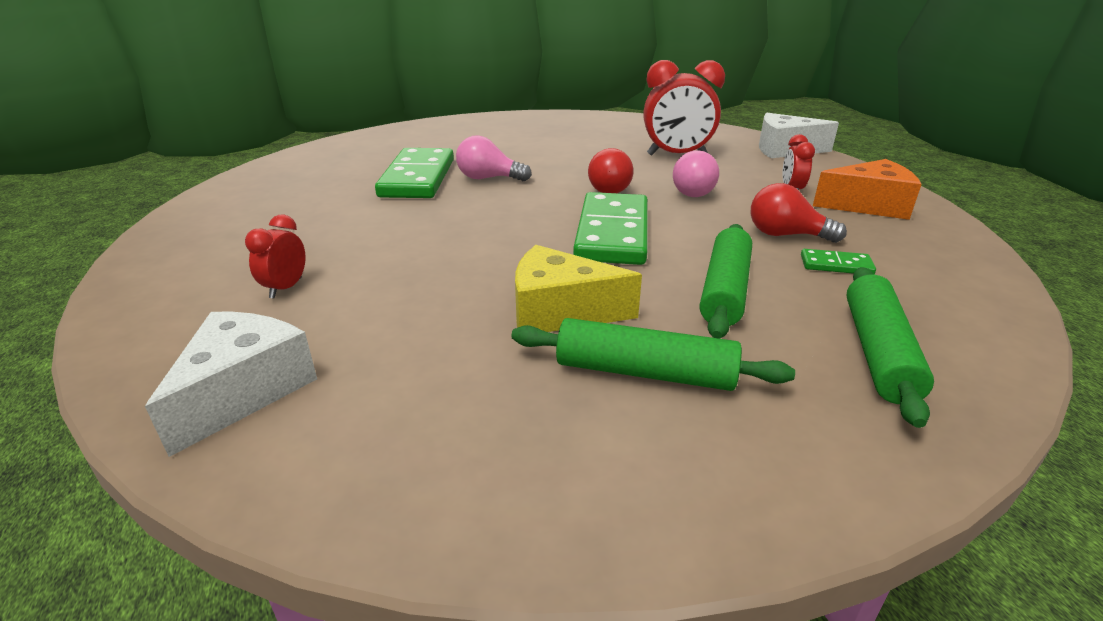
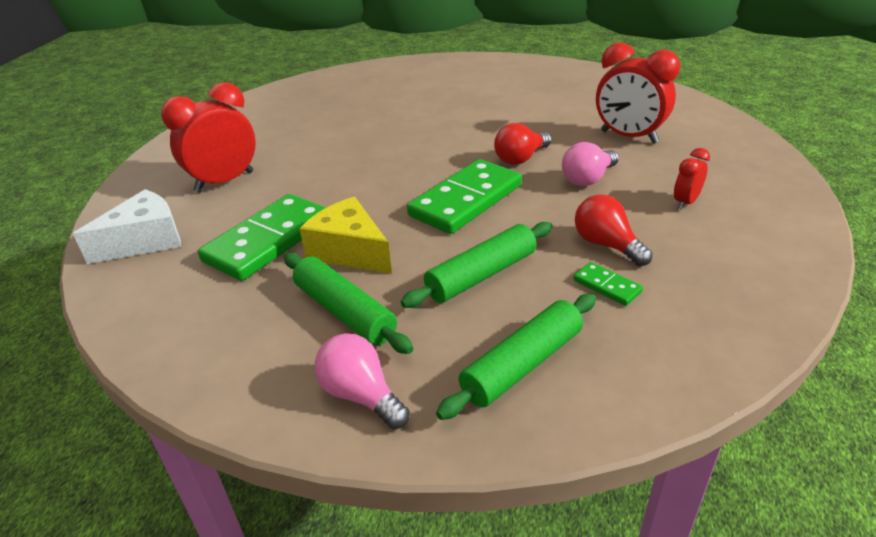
camera: 35 degrees right, 5 degrees up
red clock [245,215,305,299] -> red clock [161,82,256,193], size x1.96
green domino [375,148,454,198] -> green domino moved to [198,194,326,281]
pink light bulb [456,136,532,181] -> pink light bulb moved to [314,333,410,429]
white cheese [759,113,839,158] -> none
orange cheese [813,159,922,220] -> none

